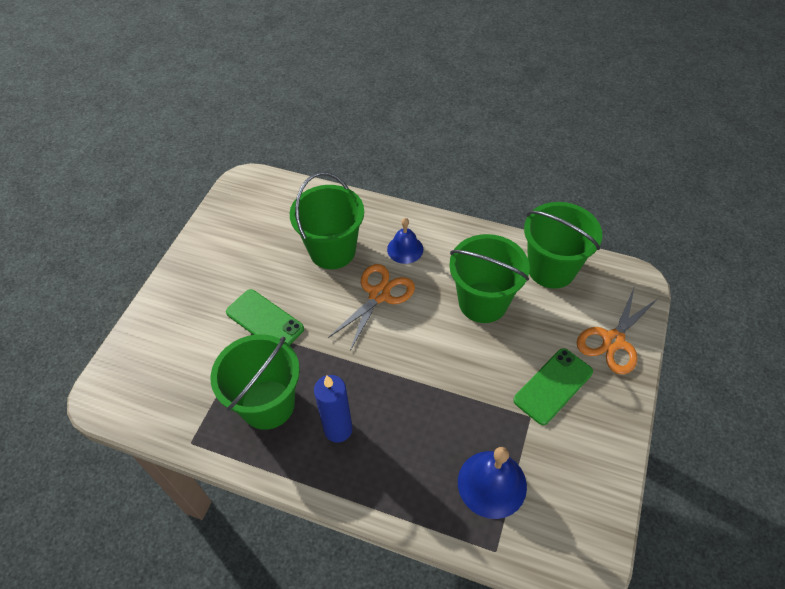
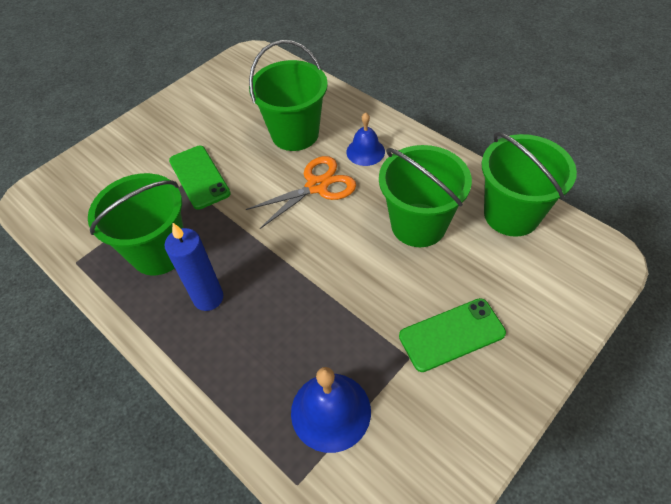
camera: 25 degrees right, 0 degrees up
orange scissors [577,286,659,375] -> none

